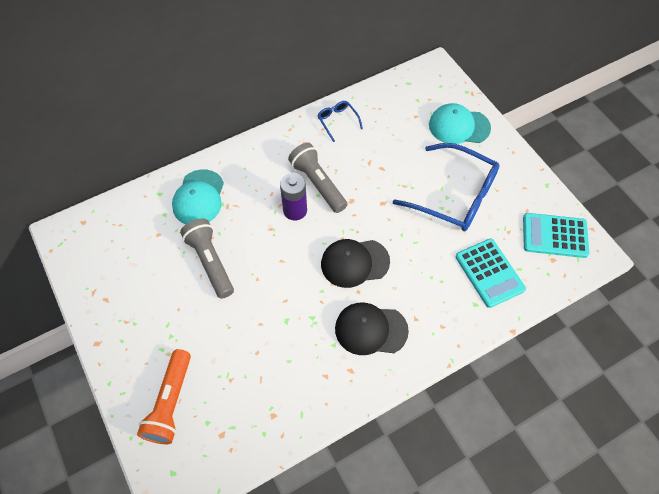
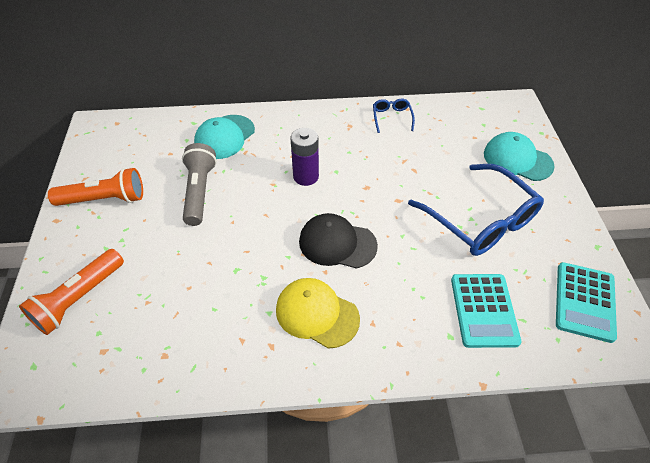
camera: 25 degrees right, 10 degrees down
grey flashlight [288,143,347,213] -> none
black cap [335,302,409,355] -> yellow cap [276,278,360,349]
turquoise calculator [523,213,589,258] -> turquoise calculator turned 105 degrees counterclockwise [556,262,617,343]
none -> orange flashlight [48,168,143,206]

